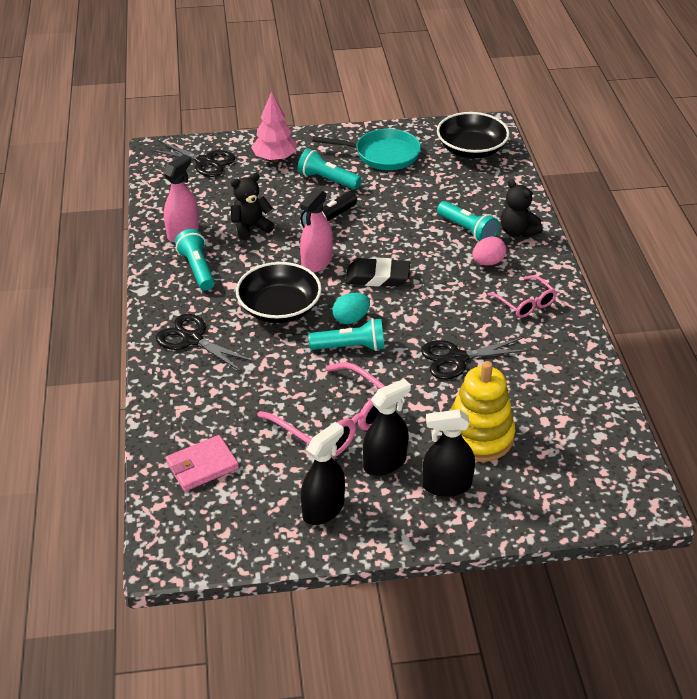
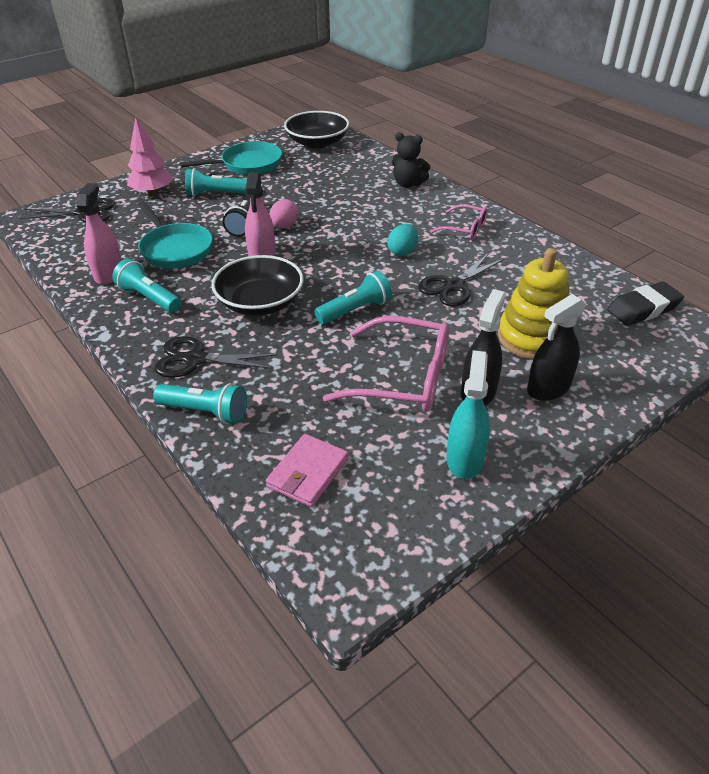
camera: 30 degrees left, 0 degrees up
black teddy bear [231,173,274,241] -> turquoise pan [137,201,213,269]
black spray bottle [301,422,345,525] -> turquoise spray bottle [447,350,490,479]
turquoise egg [332,293,370,324] -> turquoise egg moved to [387,224,418,256]
black eraser [346,258,410,287] -> black eraser moved to [607,281,684,326]
turquoise flashlight [437,201,499,242] -> turquoise flashlight moved to [153,383,247,424]
pink egg [472,236,507,266] -> pink egg moved to [269,199,298,228]

